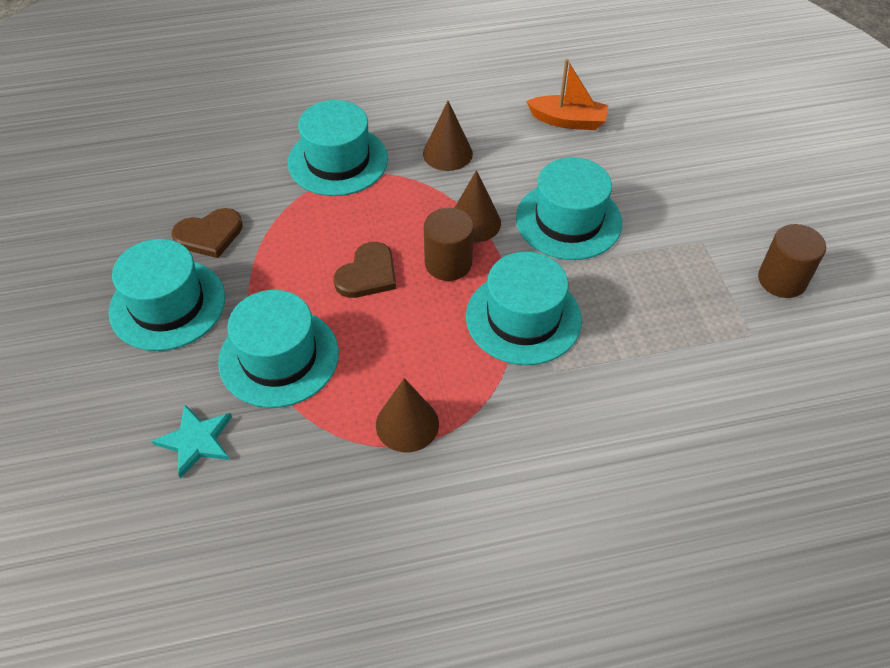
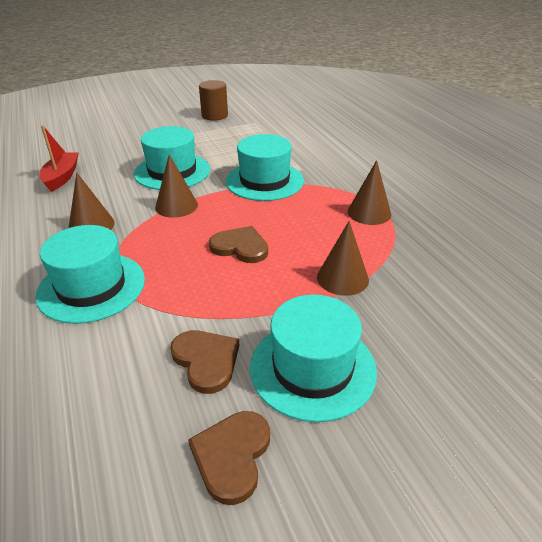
camera: 100 degrees left, 15 degrees down
turquoise star [152,404,232,478] -> none
turquoise hat [218,290,339,408] -> brown cone [317,221,369,296]
brown cylinder [424,208,474,281] -> none
orange boat [526,59,609,130] -> red boat [40,125,79,192]
none -> brown heart [188,411,270,505]

